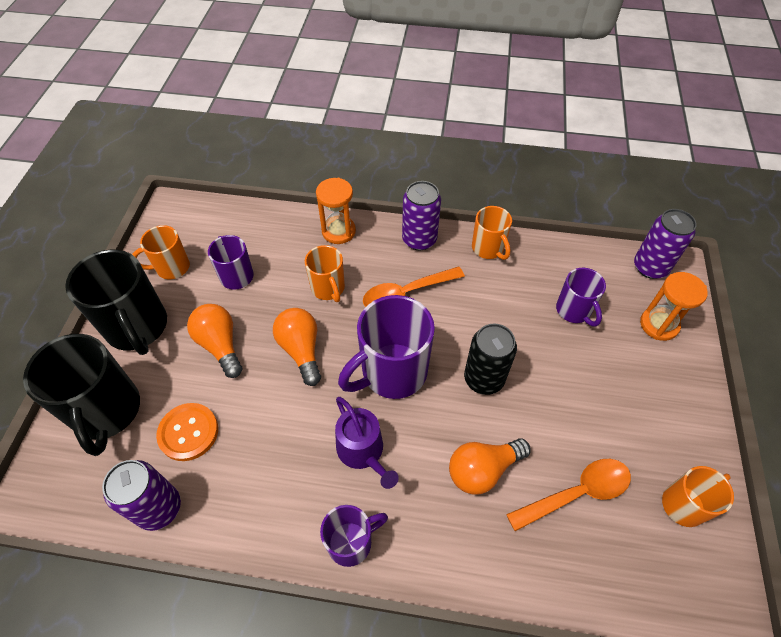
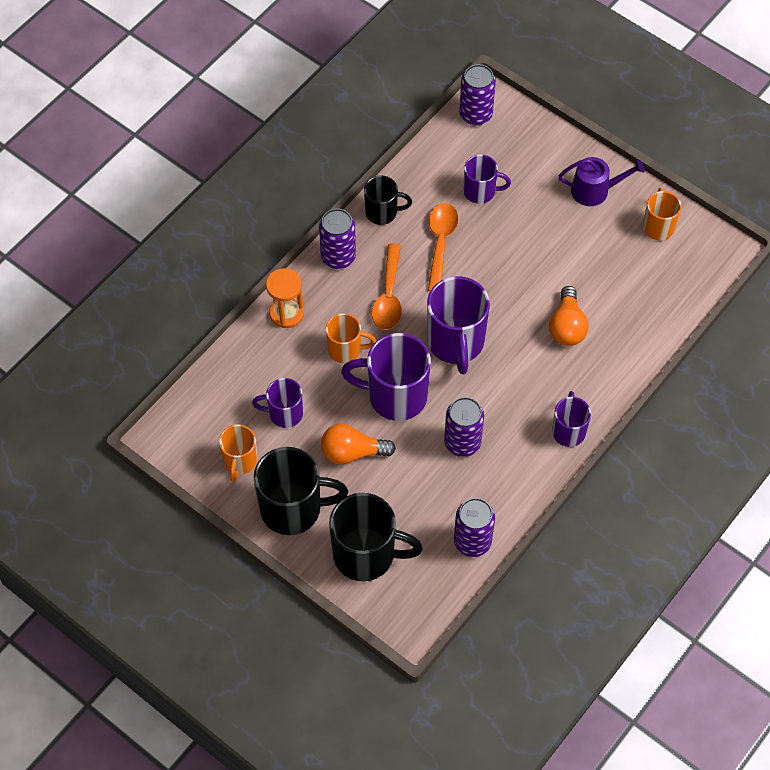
camera: 60 degrees left, 5 degrees up
orange button [156,403,218,461] -> none
orange light bulb [273,308,321,386] -> purple mug [341,333,431,421]
purple watering can [335,397,399,489] -> purple watering can moved to [559,157,645,206]
black can [464,324,517,395] -> none
orange mug [472,206,512,260] -> black mug [364,175,412,225]
orange spoon [506,459,631,531] -> orange spoon moved to [428,203,458,291]
orange hourglass [640,272,708,341] -> none
none -> purple can [444,397,484,457]

